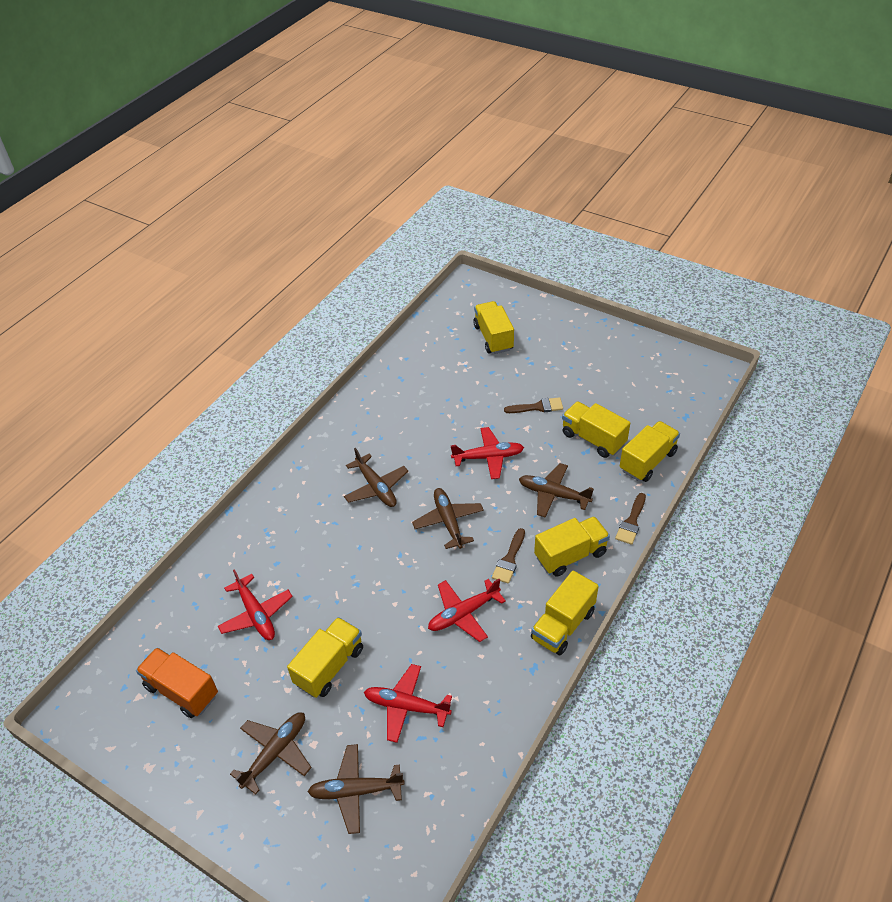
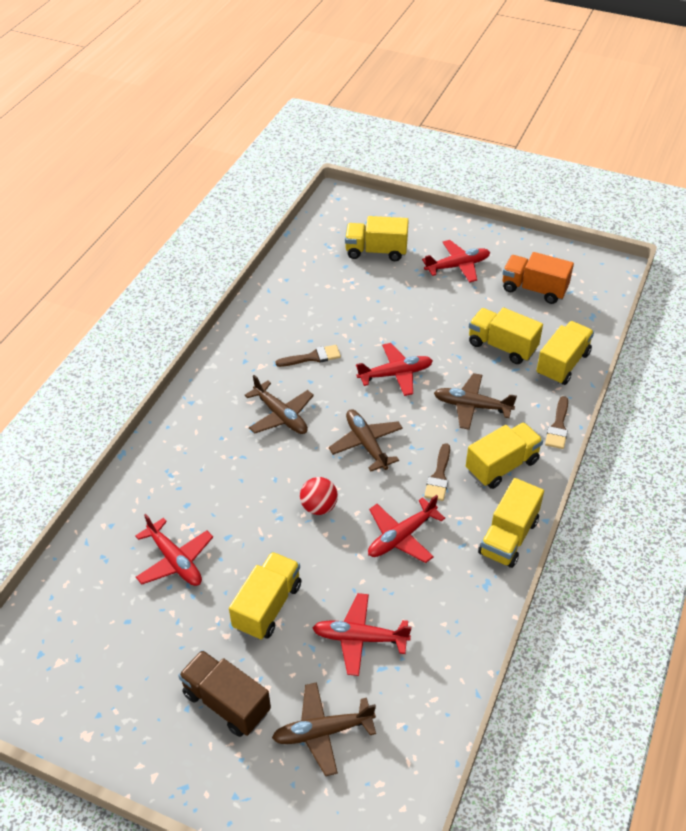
camera: 10 degrees left, 0 degrees up
orange truck [136,647,218,718] -> orange truck moved to [503,252,574,304]
brown plane [230,712,312,794] -> brown truck [178,650,271,737]
yellow truck [473,301,514,354] -> yellow truck turned 60 degrees counterclockwise [345,216,409,261]
brown brush [504,397,563,413] -> brown brush moved to [276,345,341,367]
none -> red ball [300,477,338,515]
none -> red plane [422,240,490,282]

